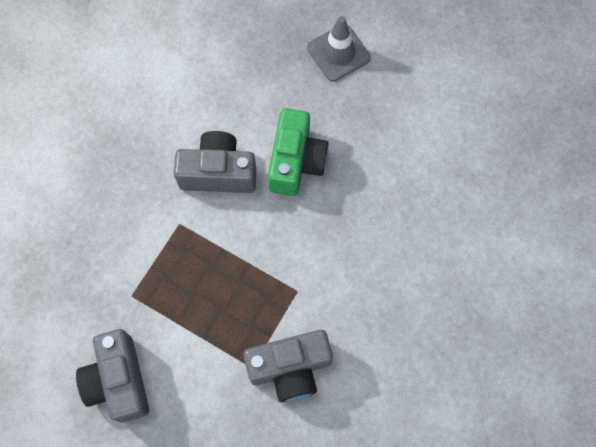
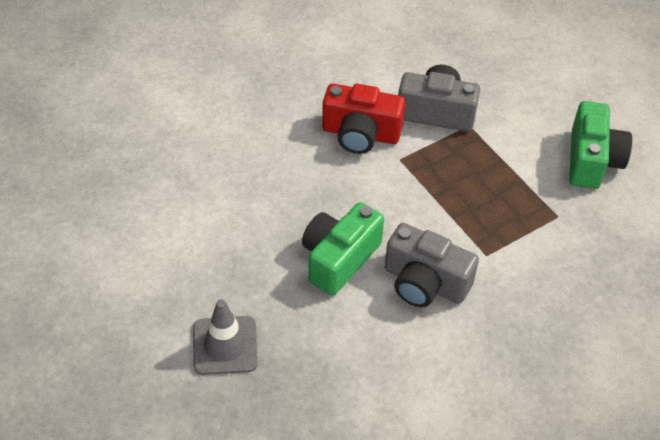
camera: 155 degrees left, 20 degrees down
grey camera [76,329,149,422] -> green camera [569,101,632,189]
none -> red camera [322,83,405,154]

